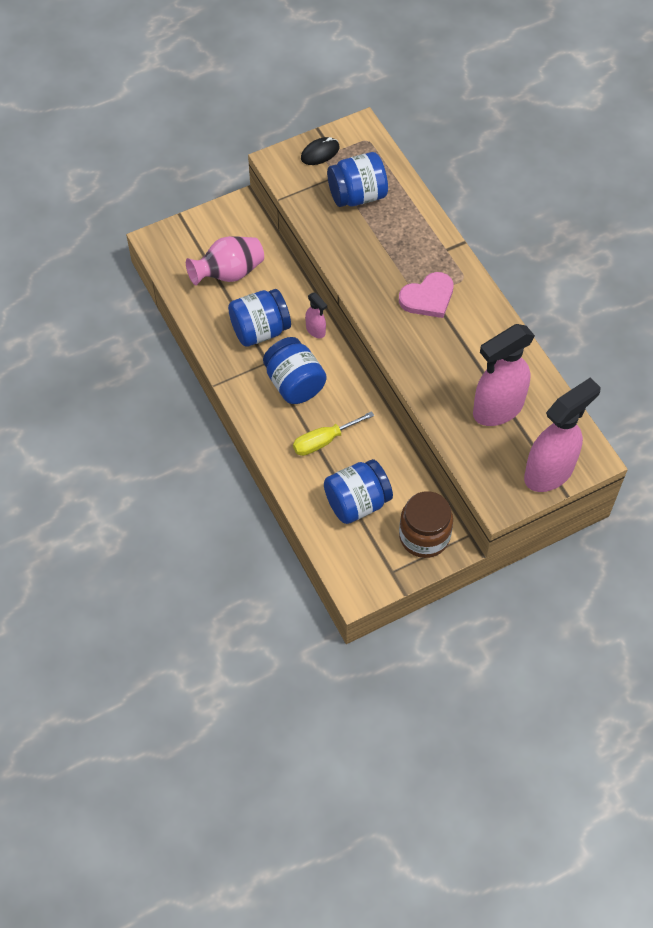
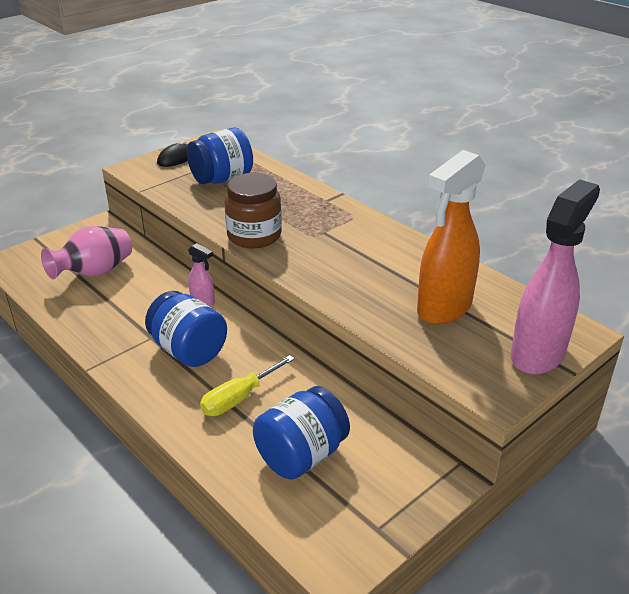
camera: 15 degrees left, 25 degrees down
blue jar [228,289,291,347] -> none
pink heart [399,272,454,318] -> none
brown jar [399,491,453,558] -> brown jar moved to [224,173,282,249]
pink spray bottle [473,324,535,426] -> orange spray bottle [417,150,486,324]

